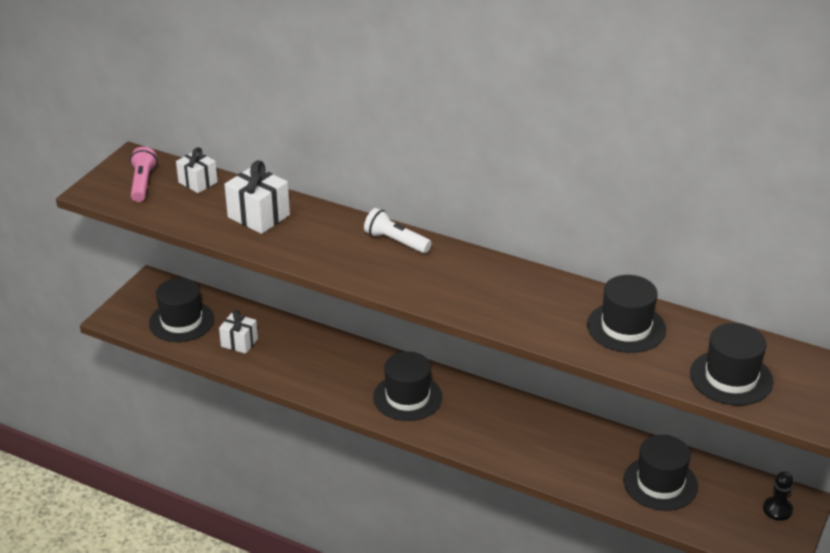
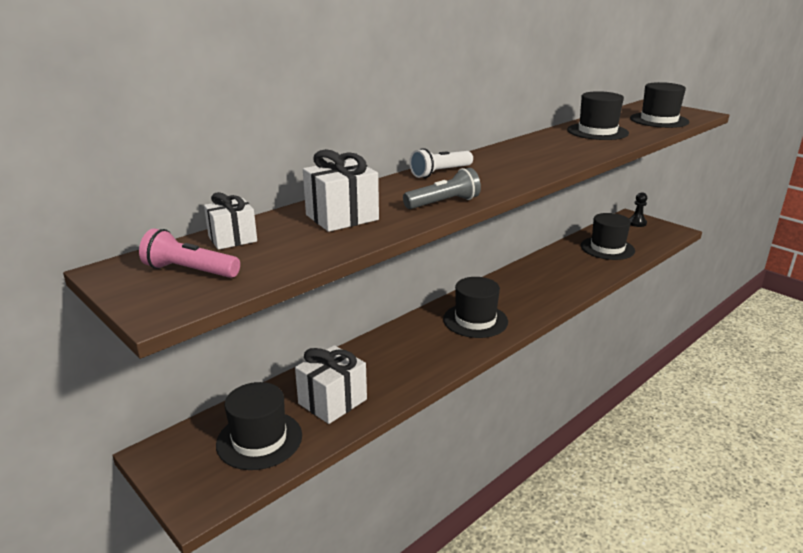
camera: 70 degrees left, 10 degrees down
white gift [219,310,258,354] -> white gift [295,345,367,424], size x1.53
none -> grey flashlight [403,168,481,209]

